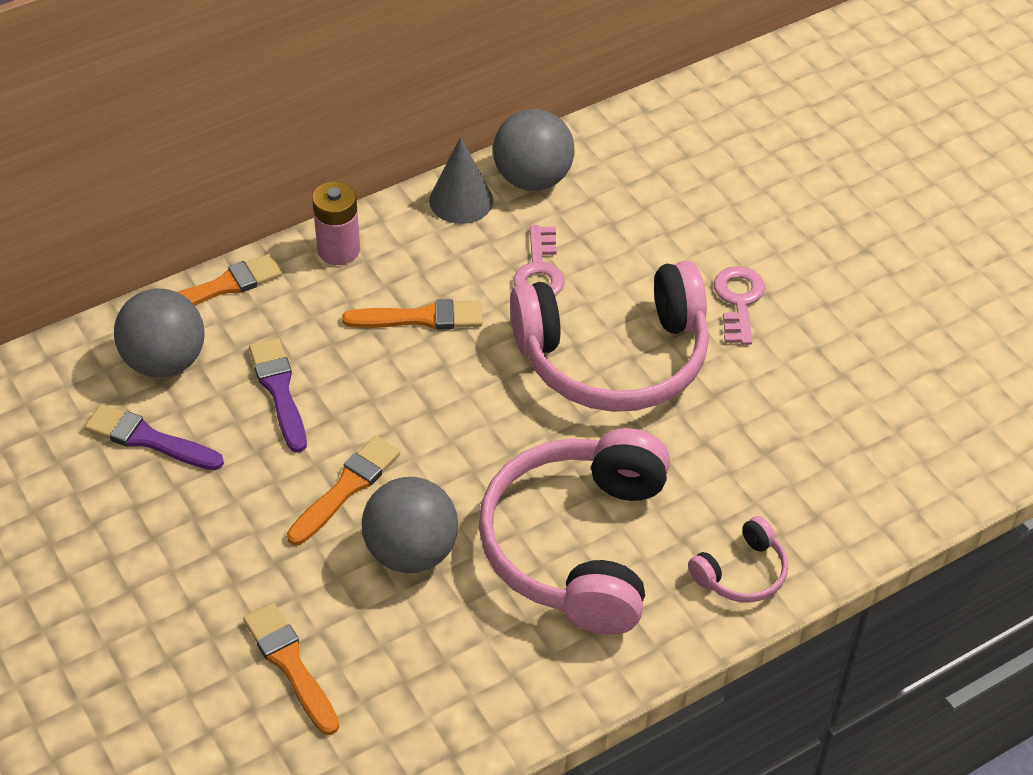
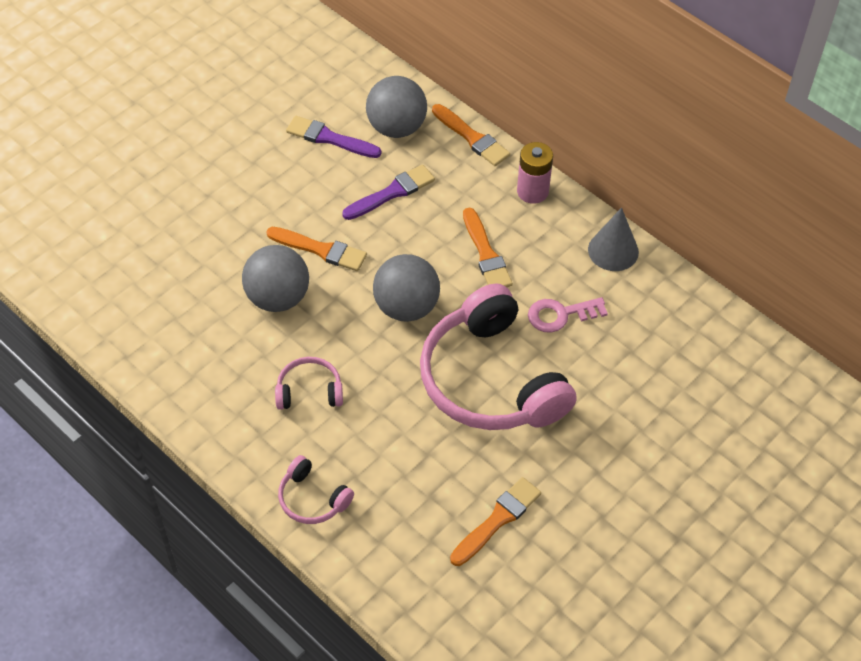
camera: 75 degrees right, 5 degrees up
purple brush [84,404,224,470] -> purple brush turned 75 degrees counterclockwise [286,116,381,158]
orange brush [243,603,339,735] -> orange brush moved to [450,477,541,566]
pink headphones [479,428,670,635] -> pink headphones [275,357,343,410], size x0.44
grey ball [493,109,575,191] -> grey ball moved to [373,254,440,322]
pink key [714,266,765,345] -> none

